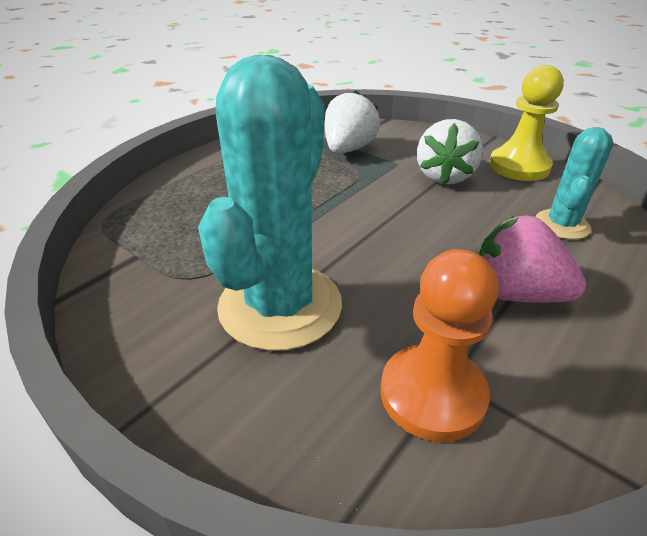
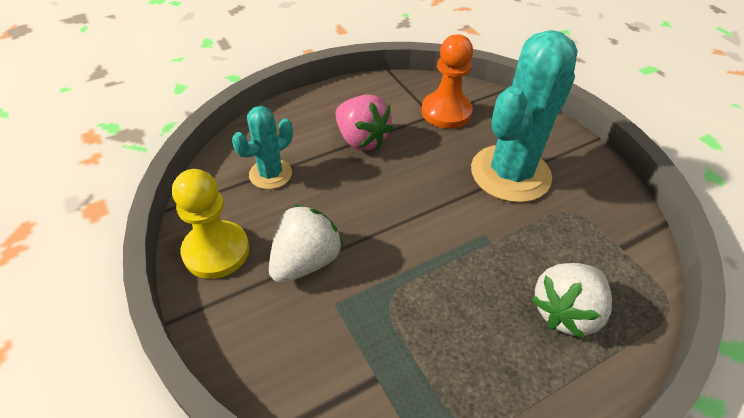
camera: 160 degrees left, 10 degrees up
white strawberry [325,90,380,154] -> white strawberry moved to [531,263,612,339]

